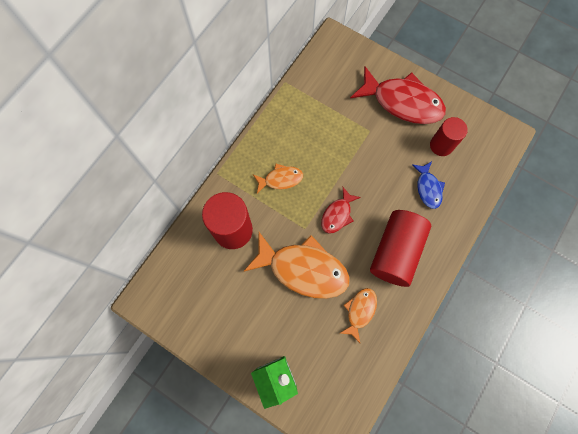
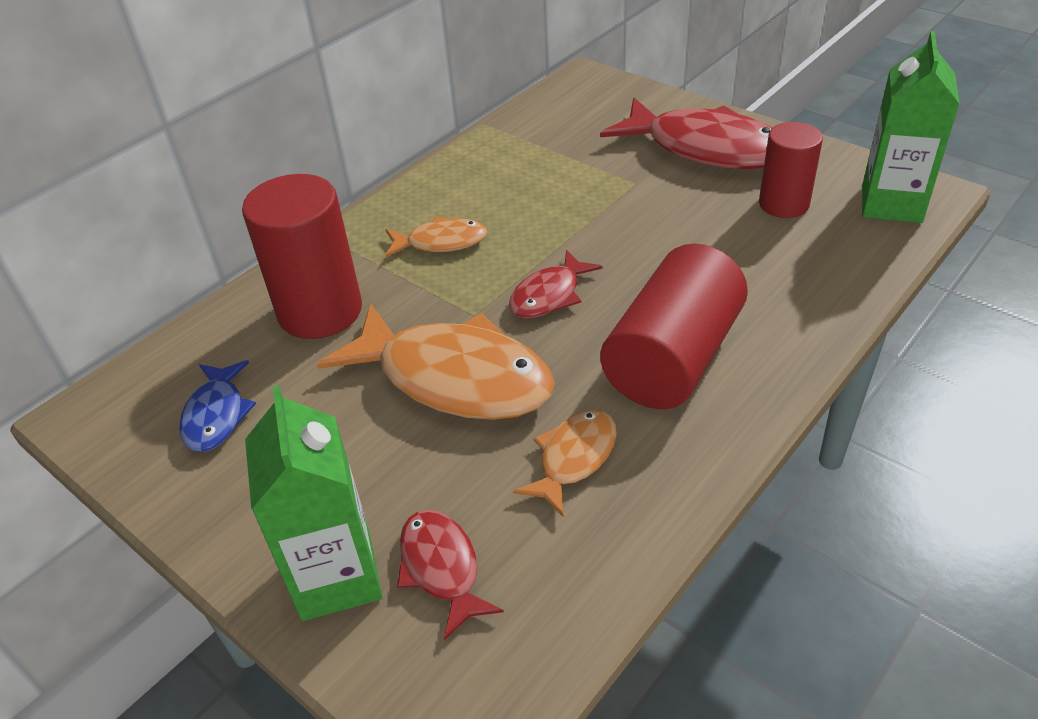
camera: 10 degrees right, 30 degrees down
blue fish [412,161,445,209] -> blue fish moved to [179,360,256,452]
none -> red fish [397,510,504,640]
none -> green carton [862,31,960,223]

